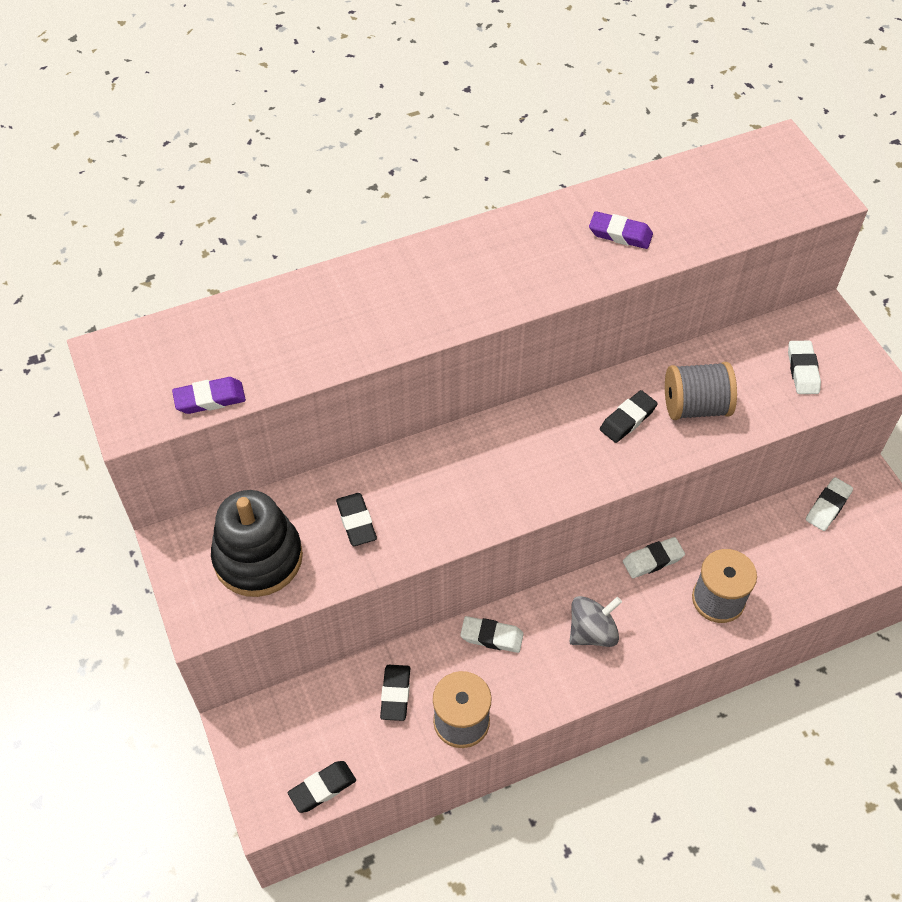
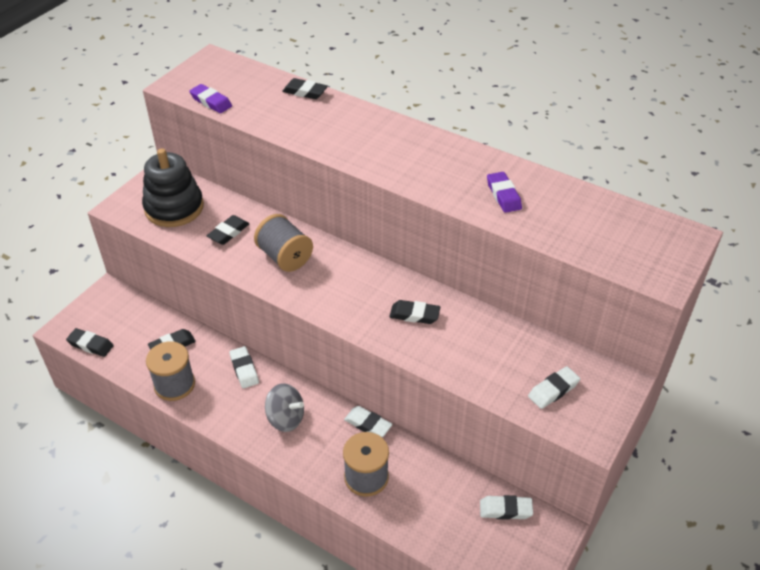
camera: 55 degrees right, 10 degrees down
grey spool [665,362,737,420] -> grey spool moved to [254,214,313,272]
none -> black eraser [282,78,328,99]

